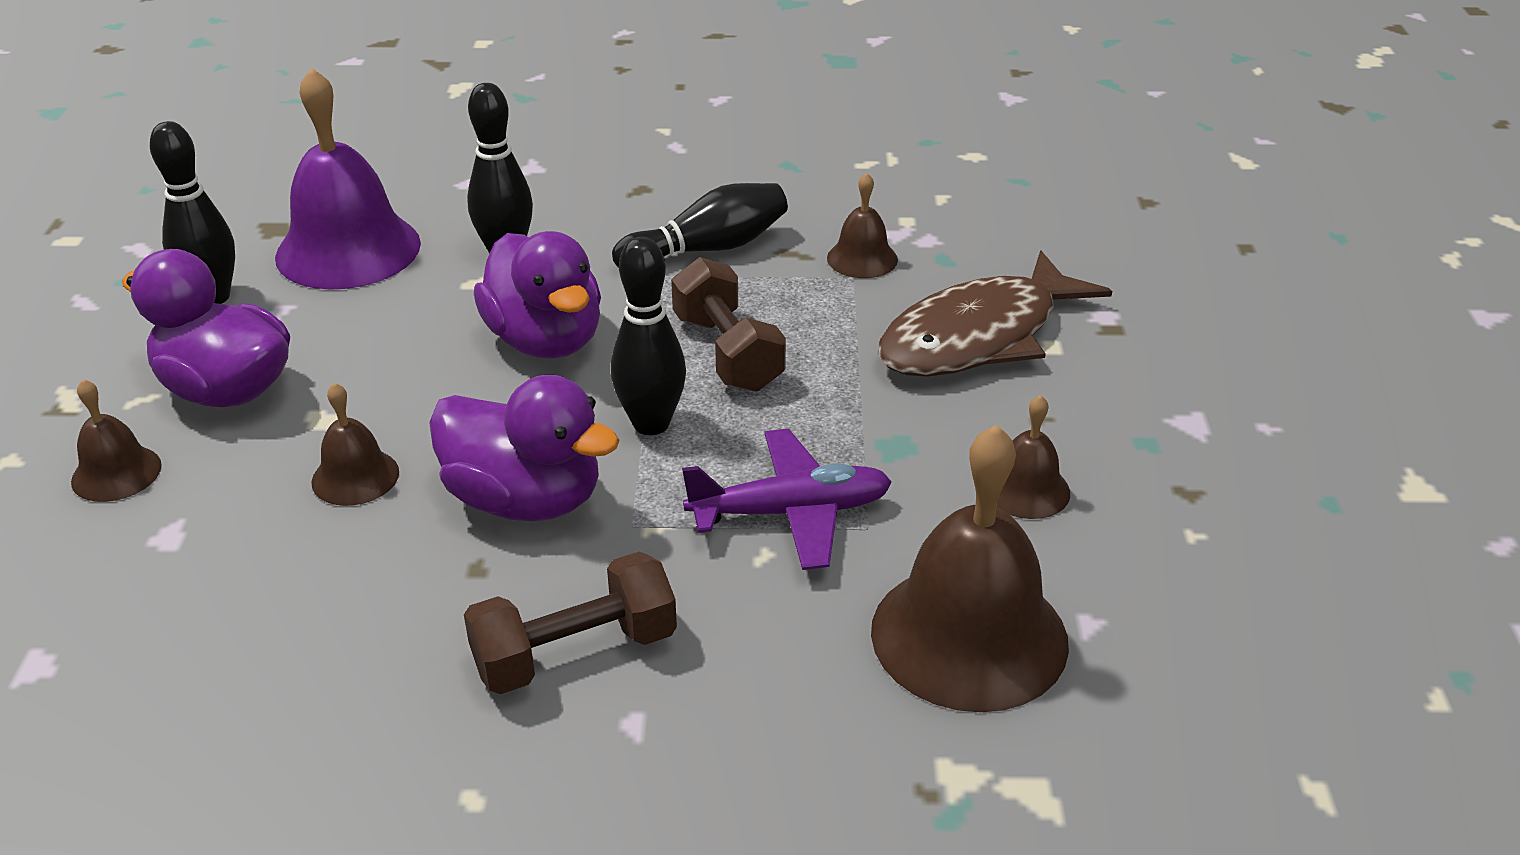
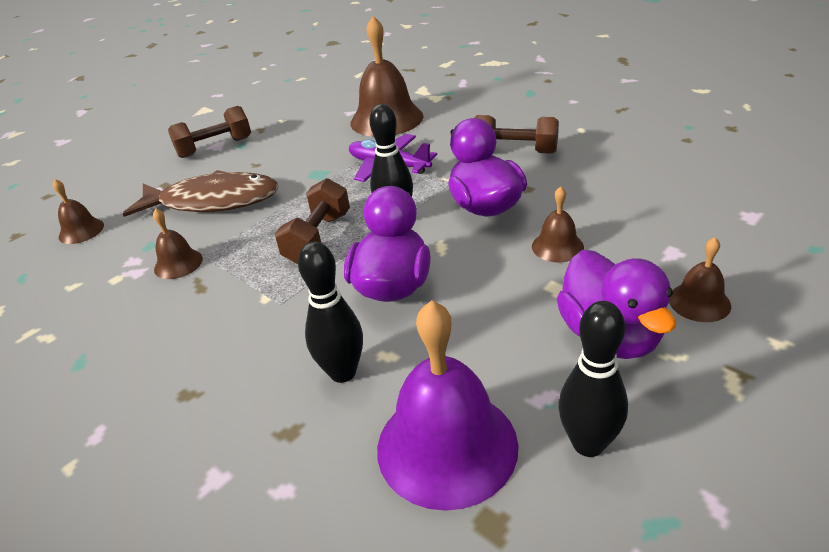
camera: 135 degrees left, 0 degrees up
black bowling pin [612,183,788,268] -> none
brown bell [997,395,1070,519] -> brown bell moved to [53,179,104,244]
none -> brown dumbbell [168,106,251,158]

